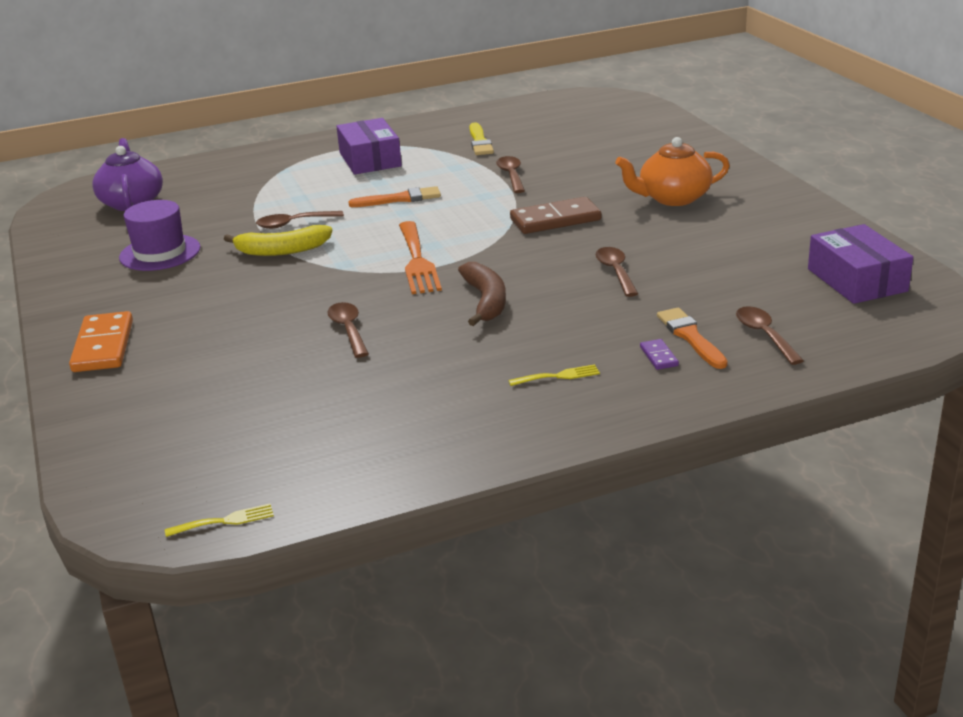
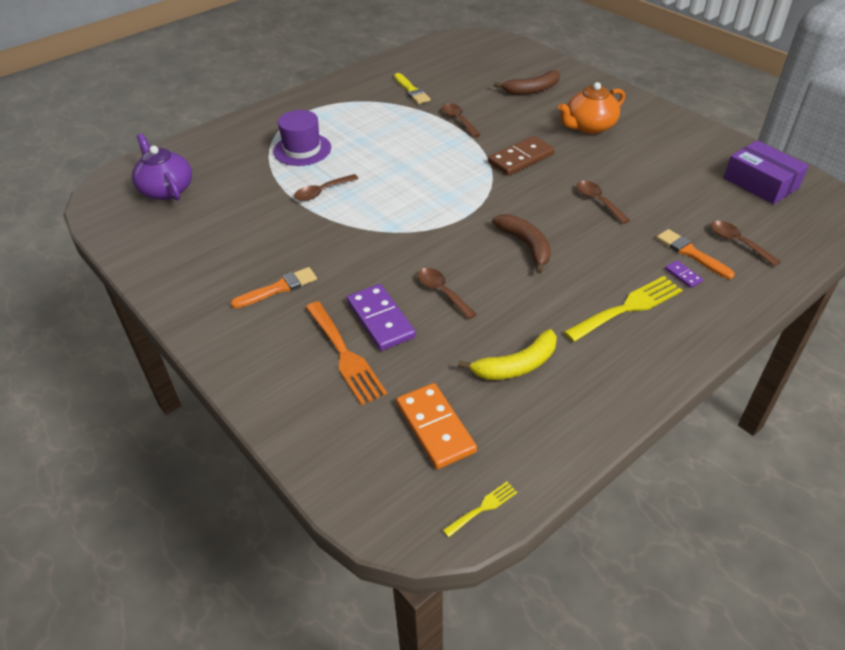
camera: 20 degrees left, 15 degrees up
orange domino [69,311,133,372] -> orange domino moved to [396,383,477,469]
purple hat [119,200,200,271] -> purple hat moved to [273,110,331,166]
yellow banana [224,225,332,256] -> yellow banana moved to [458,329,557,380]
purple box [336,118,402,175] -> none
orange brush [348,186,441,207] -> orange brush moved to [231,267,317,309]
orange fork [399,221,442,294] -> orange fork moved to [305,301,387,406]
yellow fork [508,364,600,386] -> yellow fork [564,276,682,342], size x2.03
none -> purple domino [347,284,416,351]
none -> brown banana [493,70,560,95]

